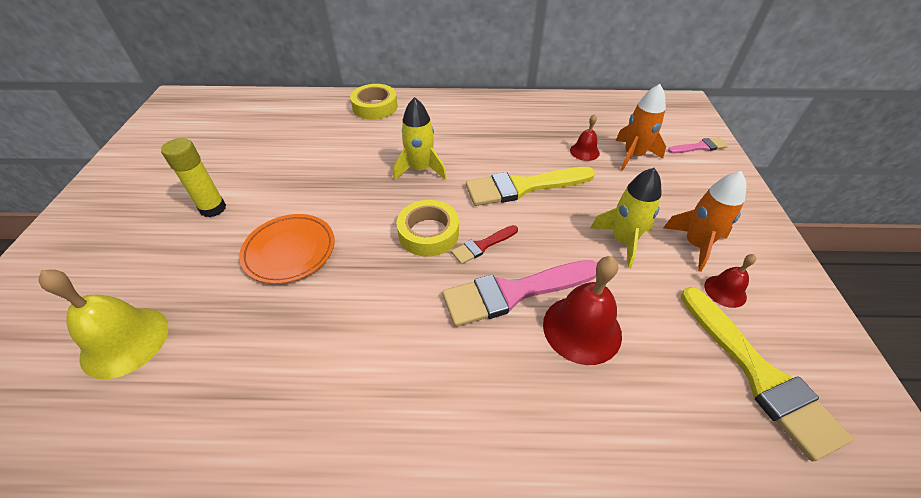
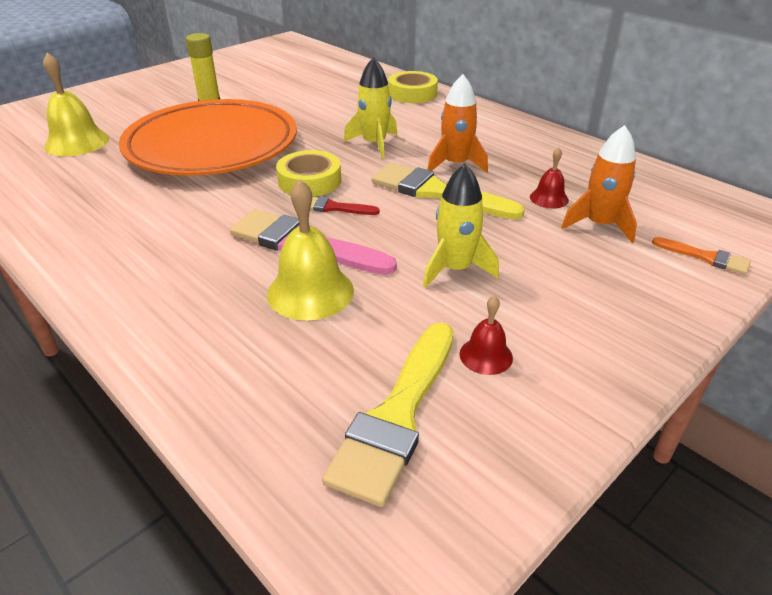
camera: 45 degrees right, 10 degrees down
orange plate [239,214,335,284] -> orange plate [119,99,297,176], size x2.06
red bell [543,256,622,365] -> yellow bell [267,179,354,321]
orange rocket [663,171,746,272] -> orange rocket moved to [427,74,488,173]
pink brush [668,137,728,154] -> orange brush [652,237,751,274]

